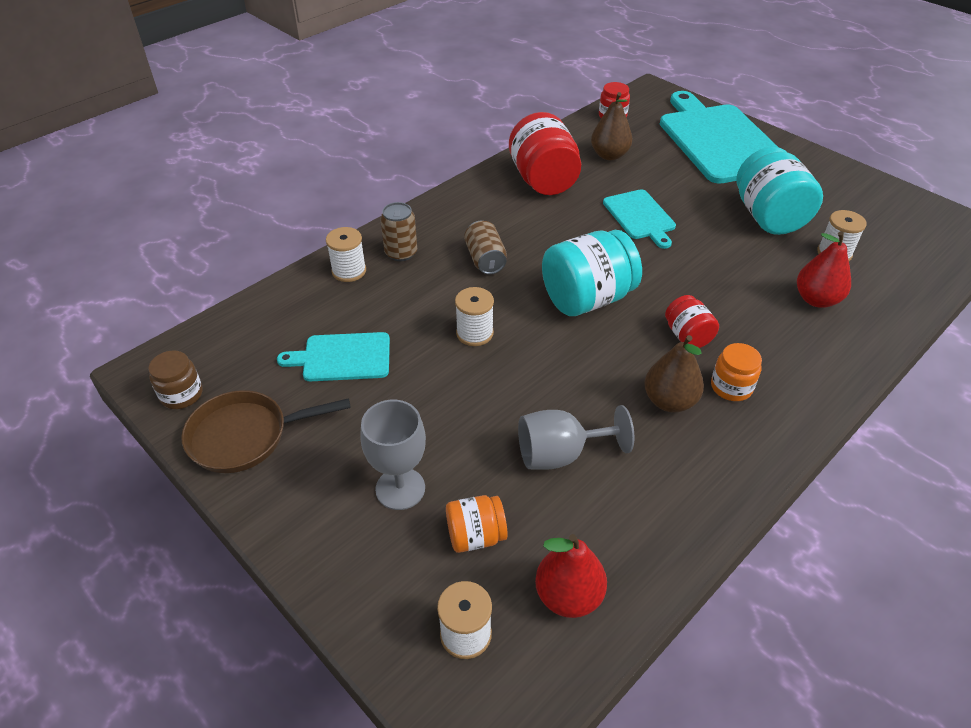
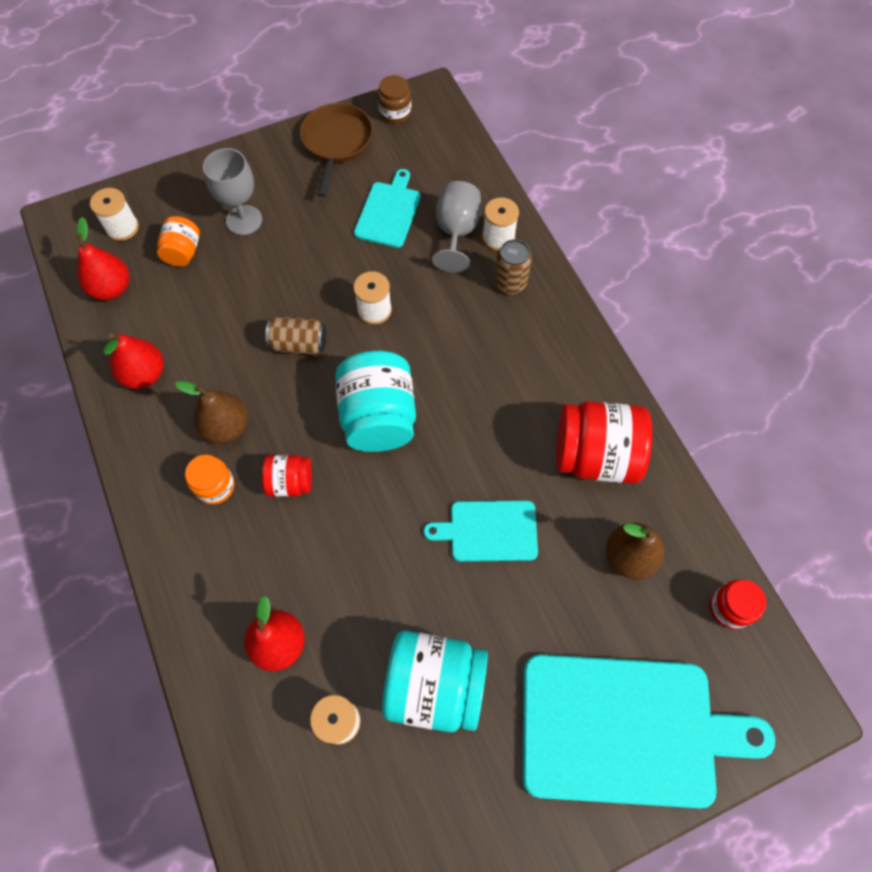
camera: 110 degrees right, 20 degrees up
brown can [464,221,507,274] -> brown can moved to [265,316,326,355]
grey goblet [518,405,634,470] -> grey goblet moved to [432,181,481,272]
none -> red pear [103,333,164,389]

